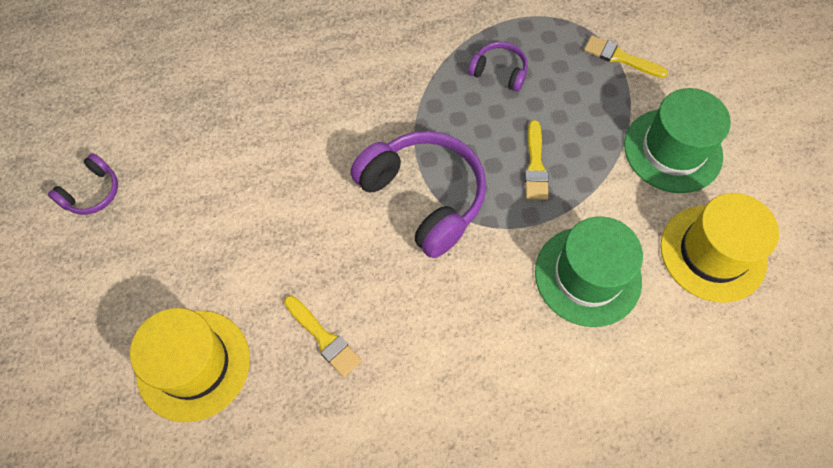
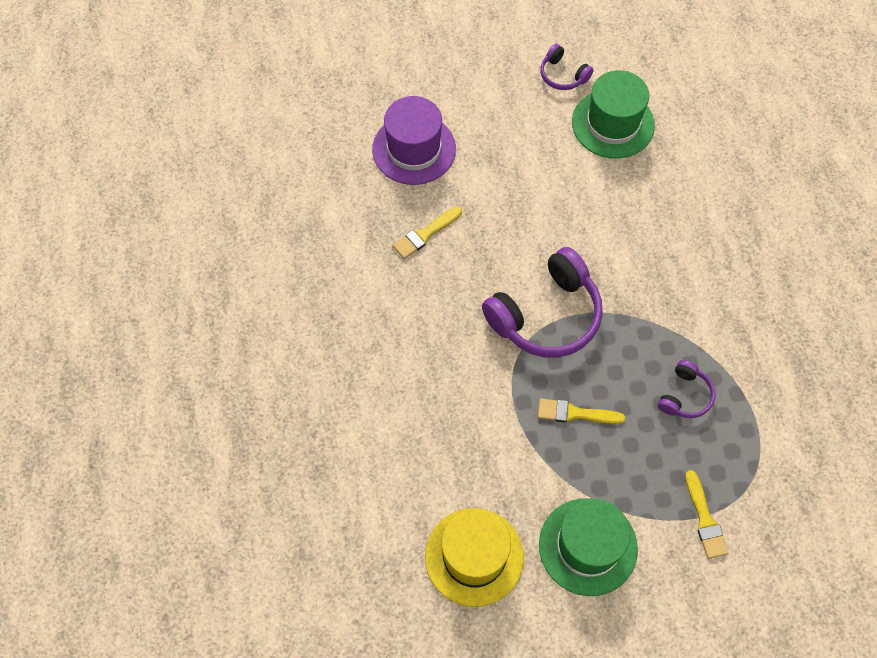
camera: 95 degrees right, 0 degrees up
yellow hat [130,308,250,422] -> purple hat [372,96,456,185]
green hat [535,216,643,327] -> green hat moved to [572,70,655,159]
yellow brush [584,35,668,78] -> yellow brush turned 135 degrees clockwise [685,470,728,559]

